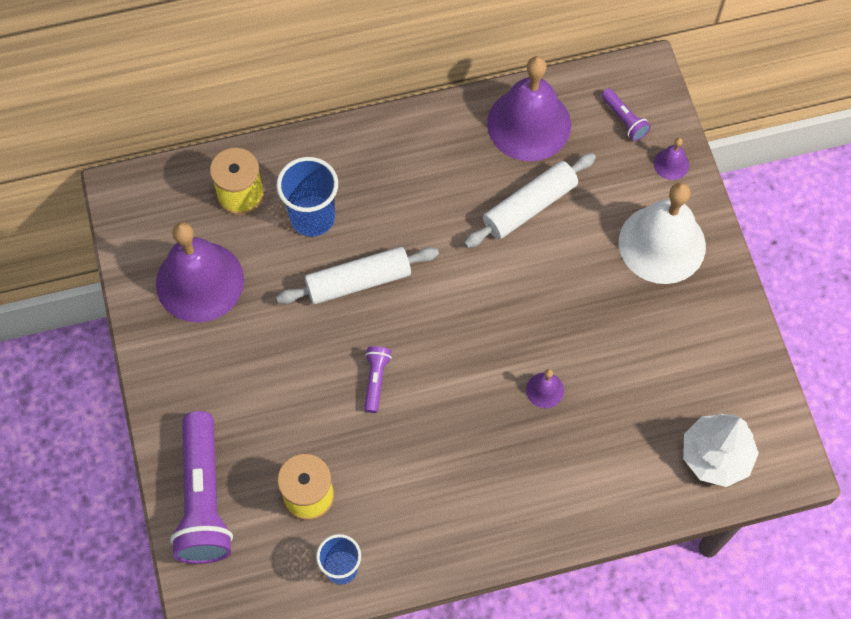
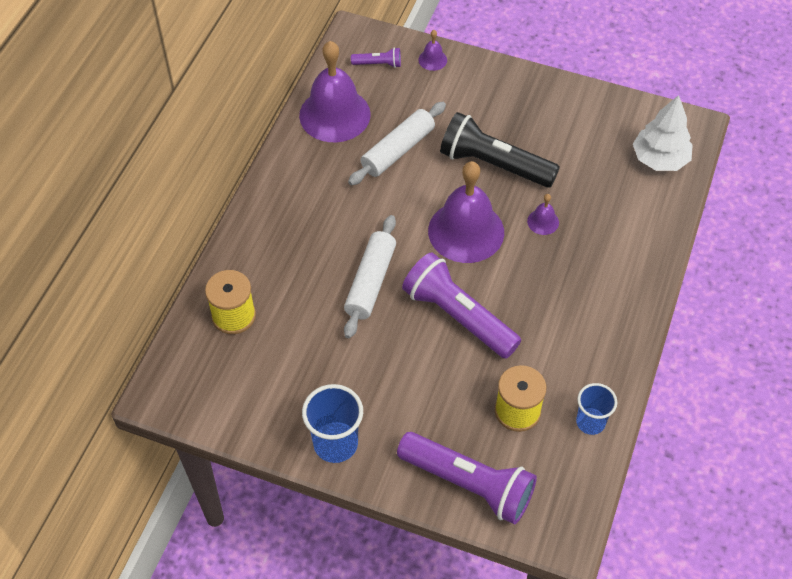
camera: 55 degrees left, 10 degrees down
purple bell [156,222,244,323] -> purple bell moved to [428,161,504,263]
blue cup [277,157,338,237] -> blue cup moved to [302,384,363,463]
purple flashlight [364,346,392,413] -> purple flashlight [402,252,521,359], size x2.21
white rolling pin [464,153,596,248] -> white rolling pin turned 45 degrees clockwise [348,102,446,185]
white bell [619,183,706,284] -> none
none -> black flashlight [440,112,560,188]

